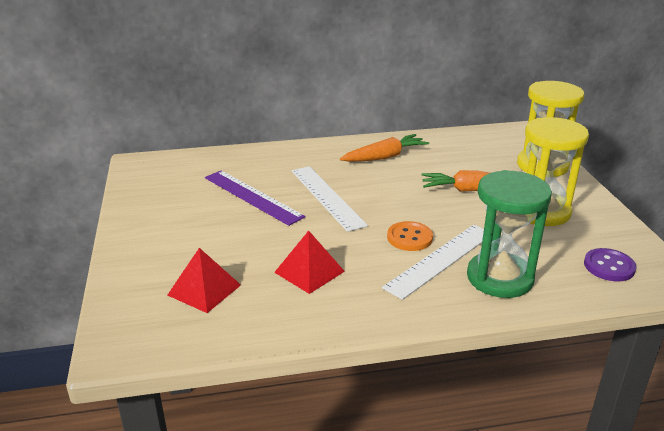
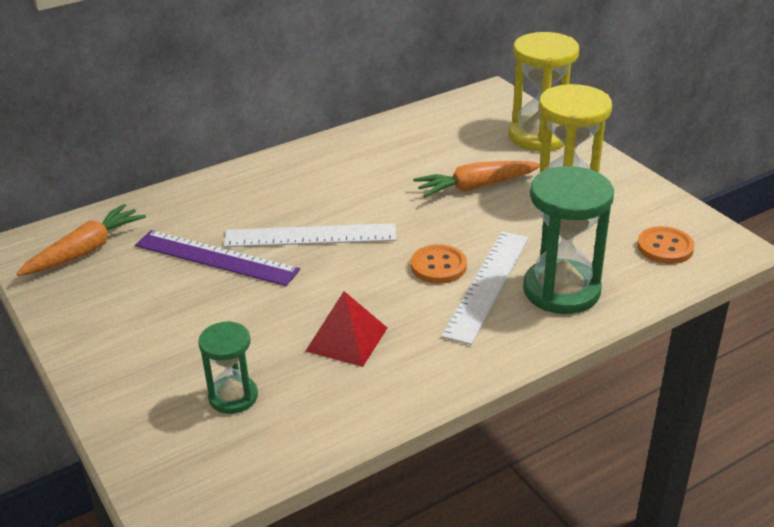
camera: 20 degrees left, 5 degrees up
red pyramid [168,248,241,313] -> green hourglass [198,321,258,414]
white ruler [291,166,368,232] -> white ruler turned 45 degrees counterclockwise [224,223,396,247]
orange carrot [340,134,429,162] -> orange carrot moved to [16,204,146,276]
purple button [584,248,636,281] -> orange button [637,226,694,264]

